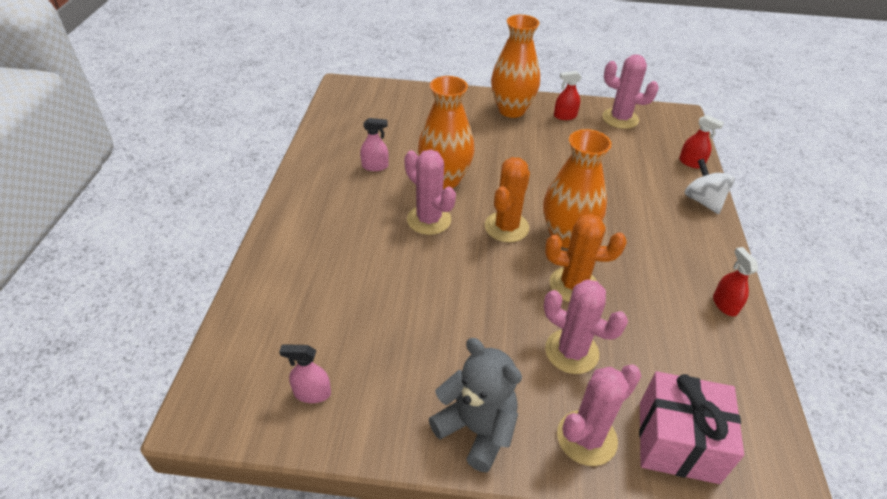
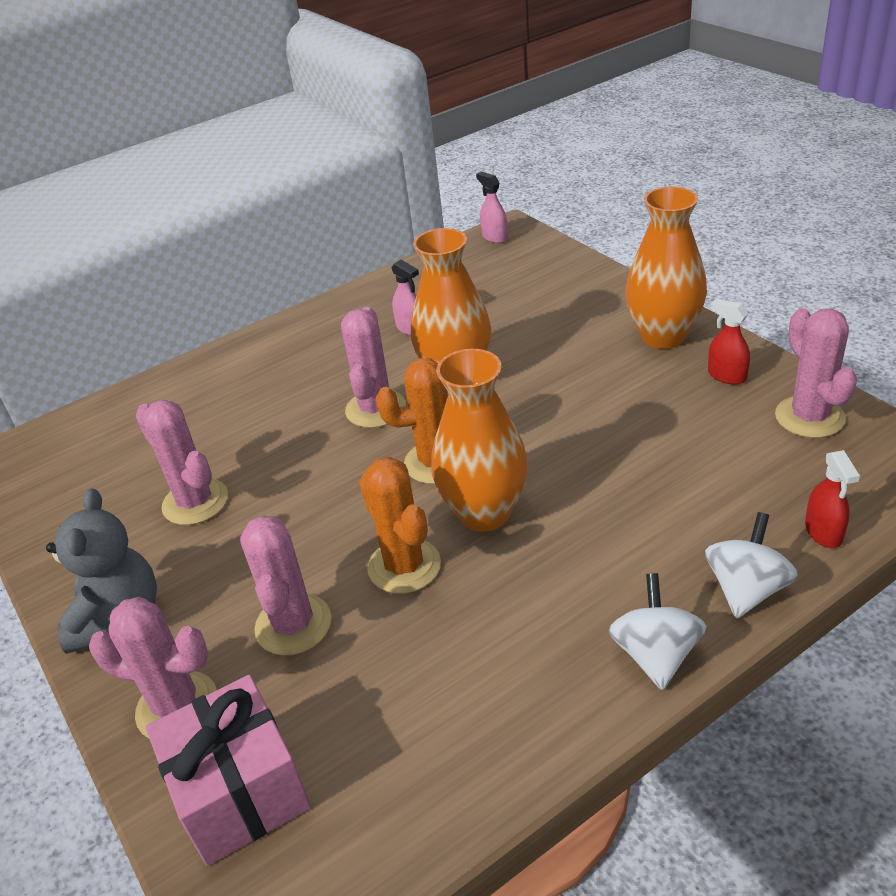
camera: 55 degrees right, 5 degrees down
pink spray bottle [279,344,331,403] -> pink spray bottle moved to [476,172,508,243]
red spray bottle [713,247,758,316] -> none
none -> pink cactus [136,400,228,525]
none -> white spinning top [608,573,707,690]

